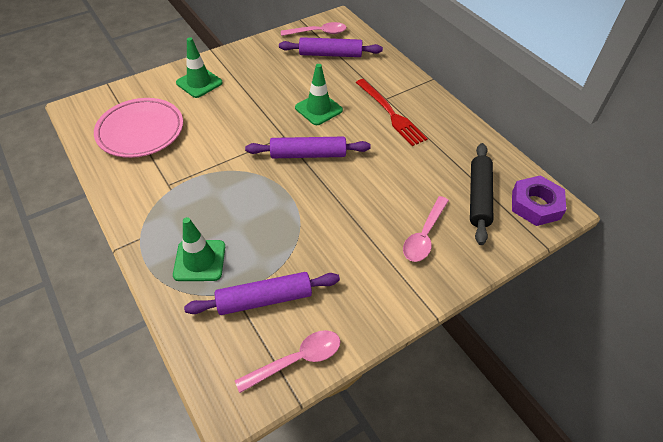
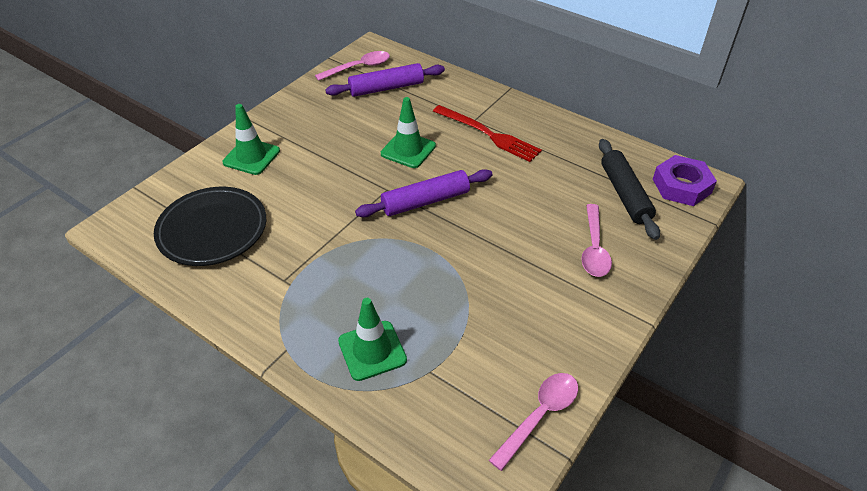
camera: 20 degrees left, 5 degrees down
pink plate [94,98,183,158] -> black plate [154,187,266,266]
purple rolling pin [184,272,340,315] -> none

